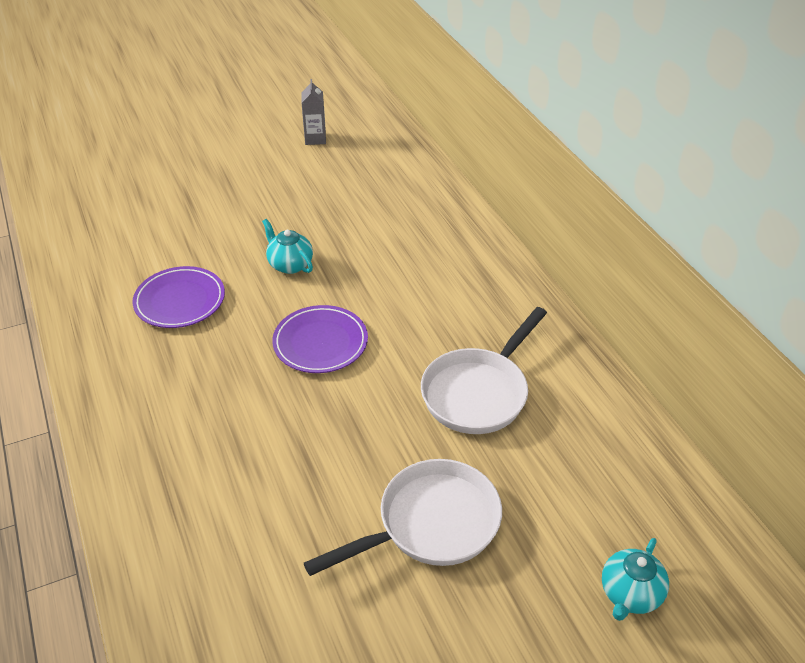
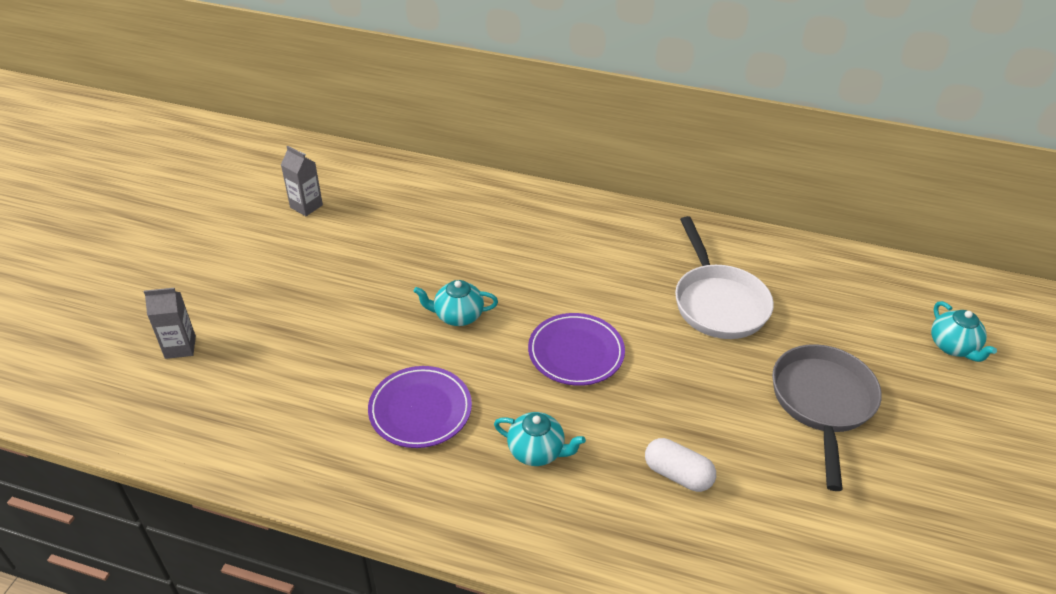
camera: 50 degrees left, 0 degrees up
white pan [304,459,502,576] -> grey pan [772,344,882,491]
none -> grey carton [144,288,196,359]
none -> turquoise teapot [494,412,586,466]
none -> white capsule [645,438,716,492]

